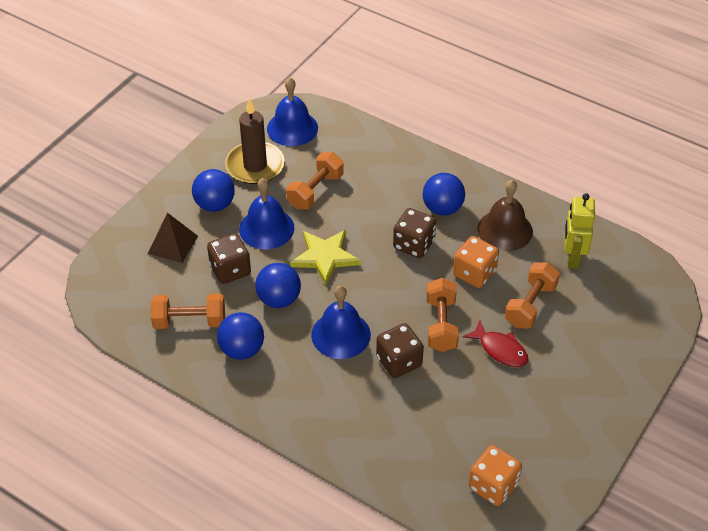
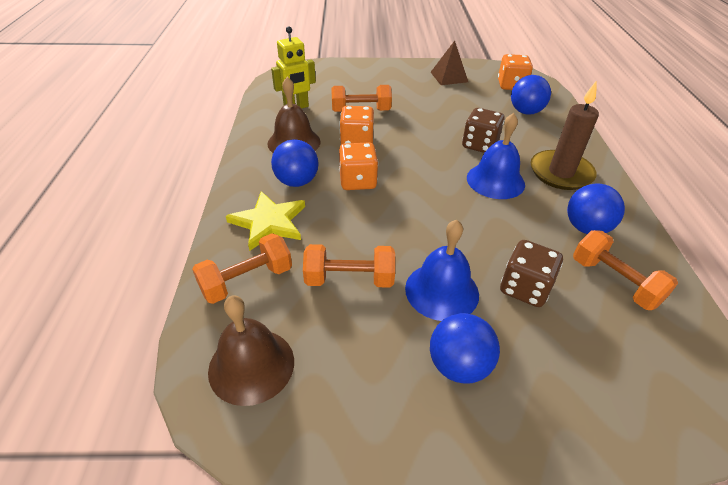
camera: 125 degrees left, 5 degrees down
brown pyramid [148,213,198,263] -> brown pyramid moved to [431,41,468,85]
brown candle [225,98,285,184] -> brown candle moved to [531,82,599,190]
blue ball [255,263,301,308] -> blue ball moved to [511,75,551,115]
blue bell [267,77,318,146] -> brown bell [208,295,294,406]
yellow star [290,230,361,285] -> yellow star moved to [226,191,305,251]
brown dice [393,208,436,258] -> orange dice [339,143,378,190]
orange dumbbell [426,278,459,352] -> orange dumbbell moved to [192,233,292,304]
red fish [463,320,528,367] -> none

